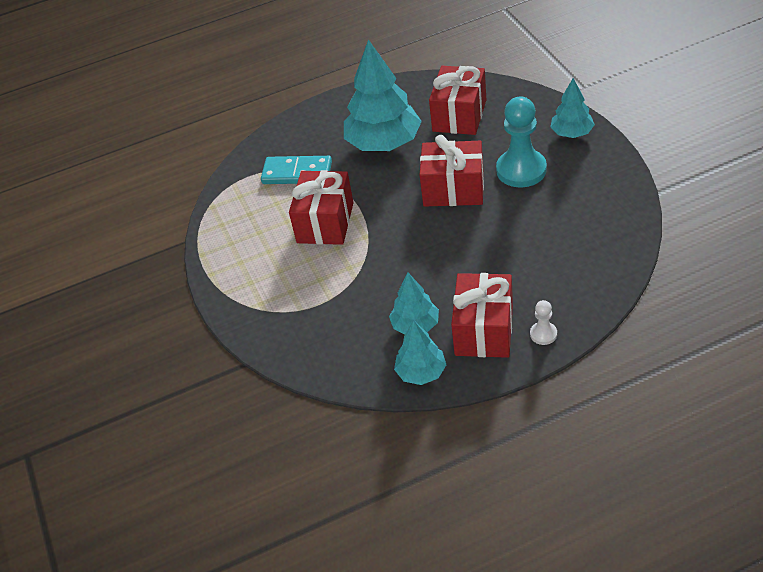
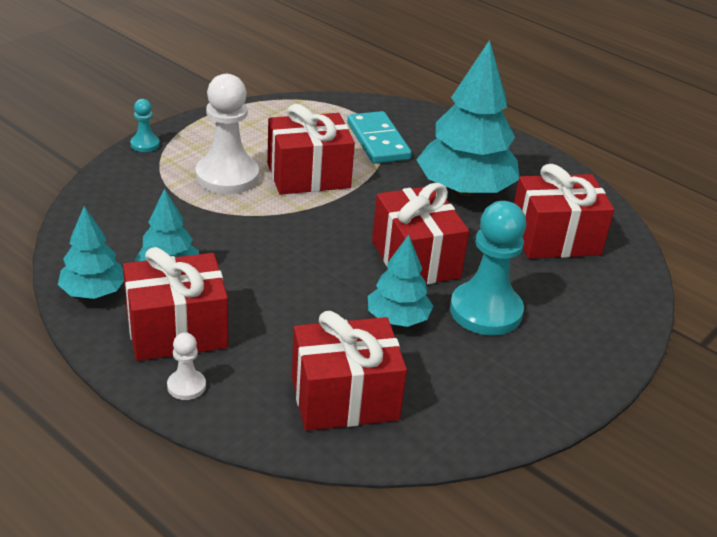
camera: 55 degrees right, 10 degrees down
turquoise tree [550,78,595,138] -> turquoise tree moved to [368,235,433,327]
none -> turquoise pawn [131,99,160,152]
none -> white pawn [195,74,259,194]
none -> red gift [292,311,407,431]

